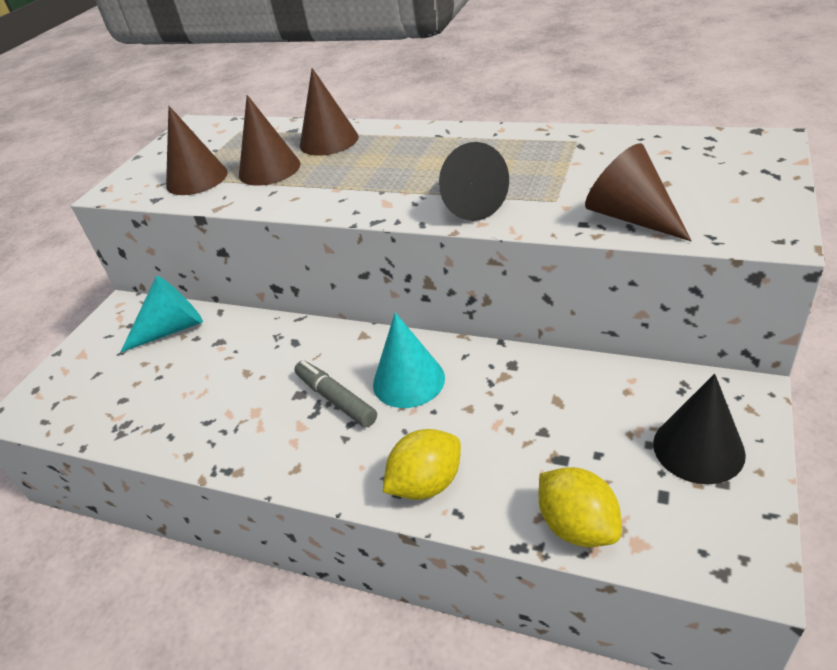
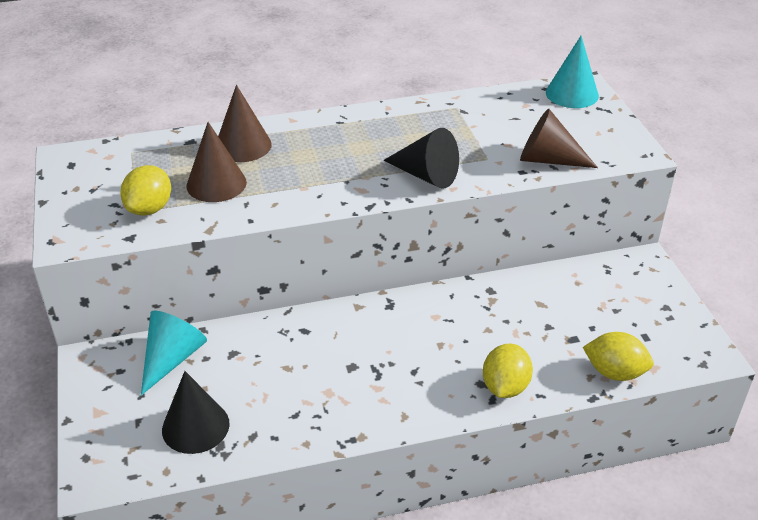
camera: 40 degrees left, 0 degrees up
brown cone [166,106,228,195] -> yellow lemon [120,165,171,216]
grey marker [294,360,377,427] -> none
turquoise cone [373,312,445,408] -> turquoise cone moved to [546,36,599,108]
black cone [653,374,746,484] -> black cone moved to [162,371,230,454]

